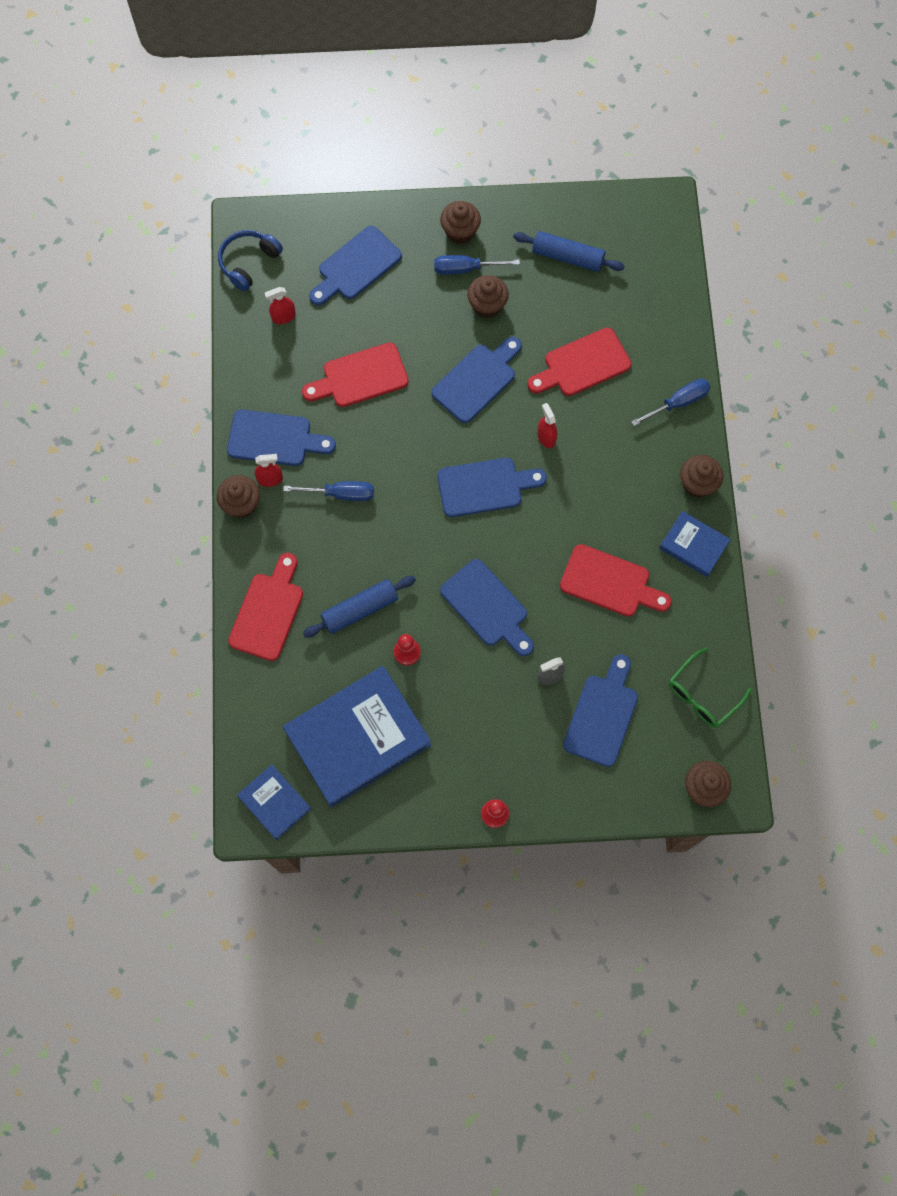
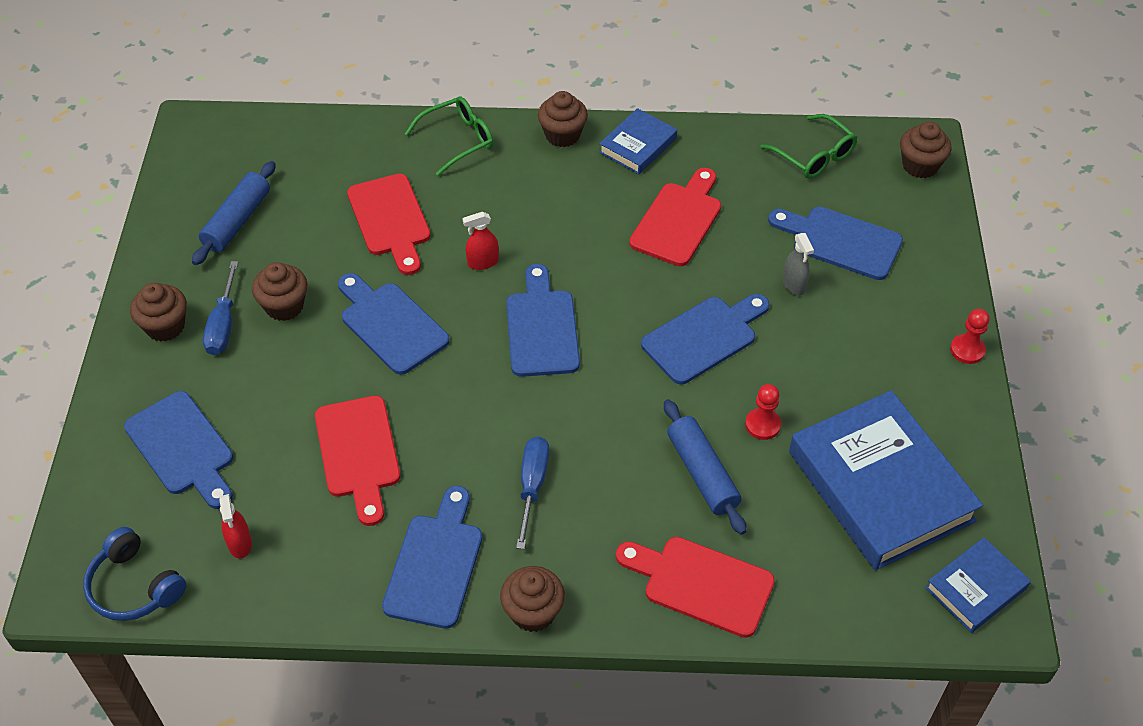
camera: 85 degrees left, 20 degrees down
red spray bottle [255,454,283,487] -> none
blue screwdriver [631,379,711,426] -> green glasses [405,96,493,176]

